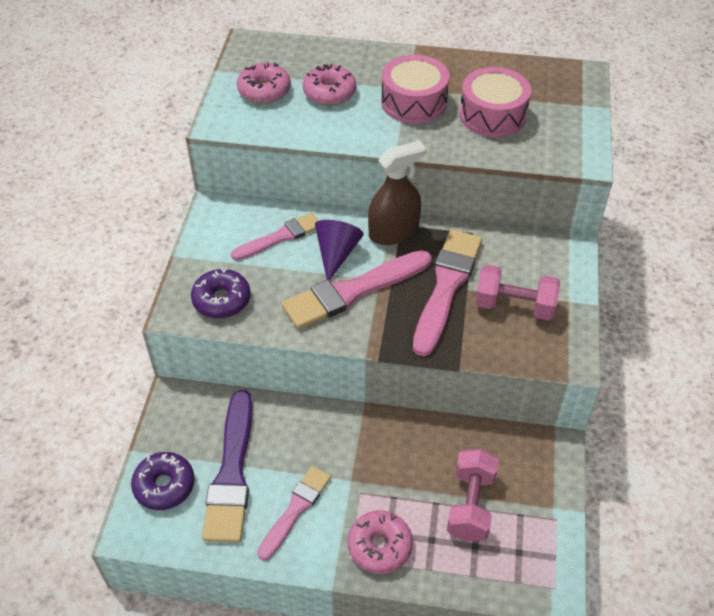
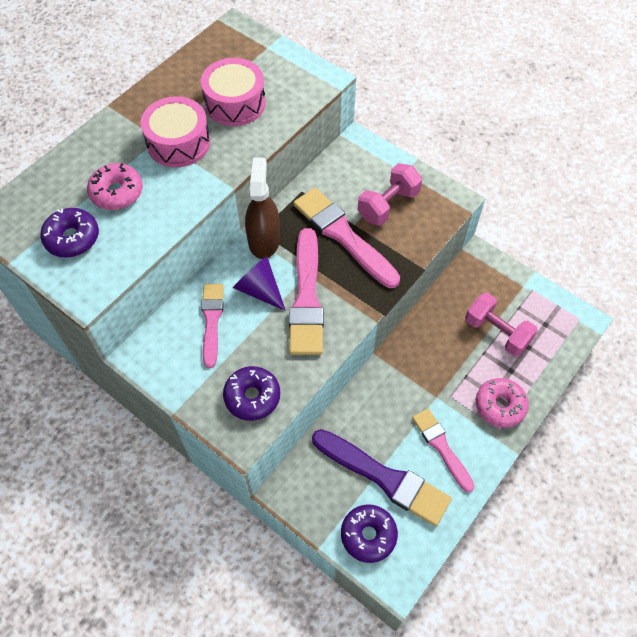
camera: 60 degrees left, 10 degrees up
pink donut [237,62,291,103] -> purple donut [40,208,99,257]

